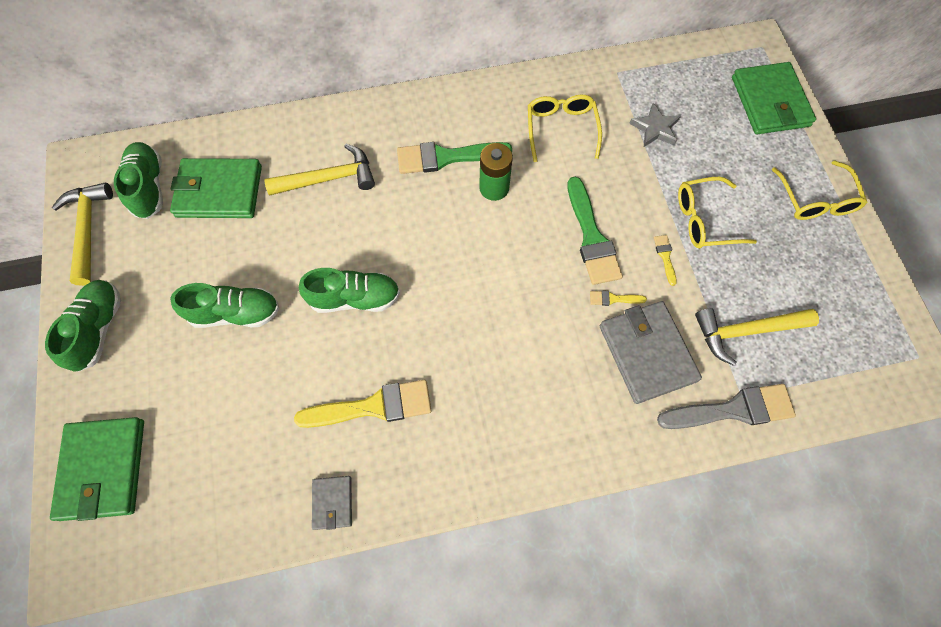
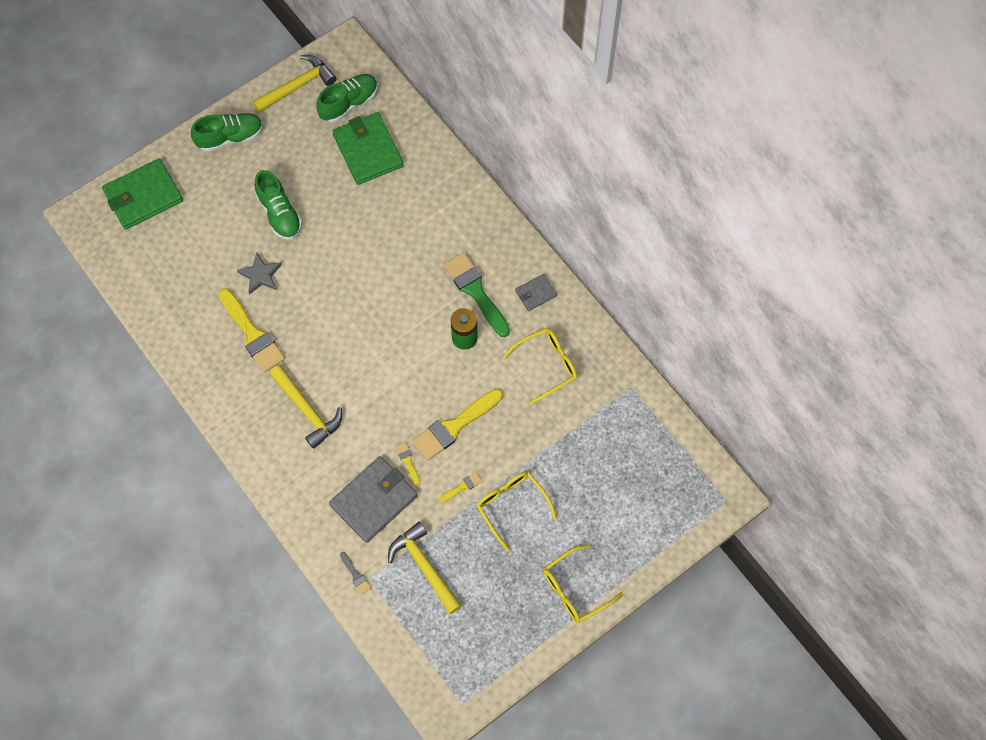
camera: 65 degrees right, 0 degrees up
yellow hammer [264,144,375,195] -> yellow hammer moved to [269,365,342,449]
green shoe [299,268,400,313] -> none
grey wallet [312,476,352,530] -> grey wallet moved to [515,274,557,311]
green brush [567,176,623,285] -> yellow brush [412,389,503,461]
grey star [629,103,681,147] -> grey star moved to [237,253,282,295]
grey brush [657,384,796,429] -> grey brush [340,552,371,595], size x0.45
green wallet [732,62,816,134] -> none

